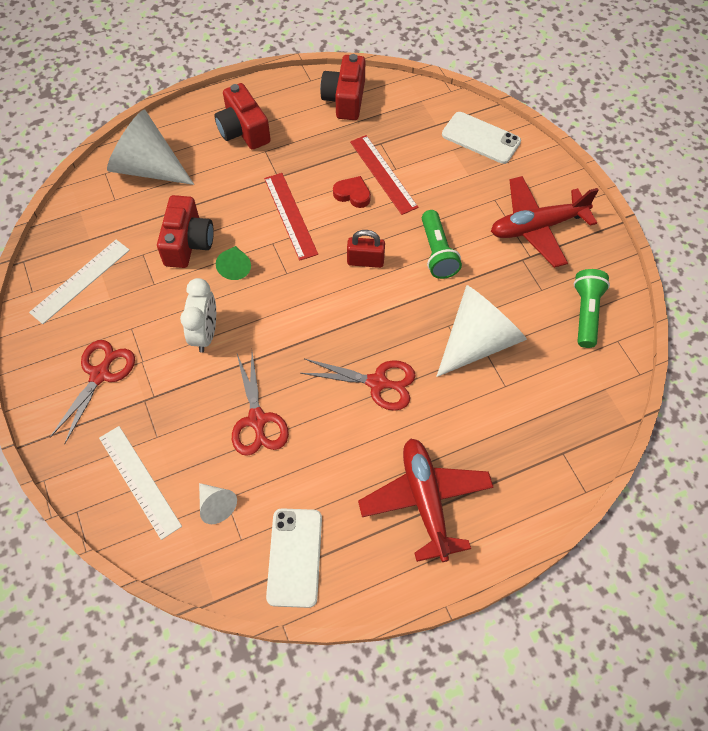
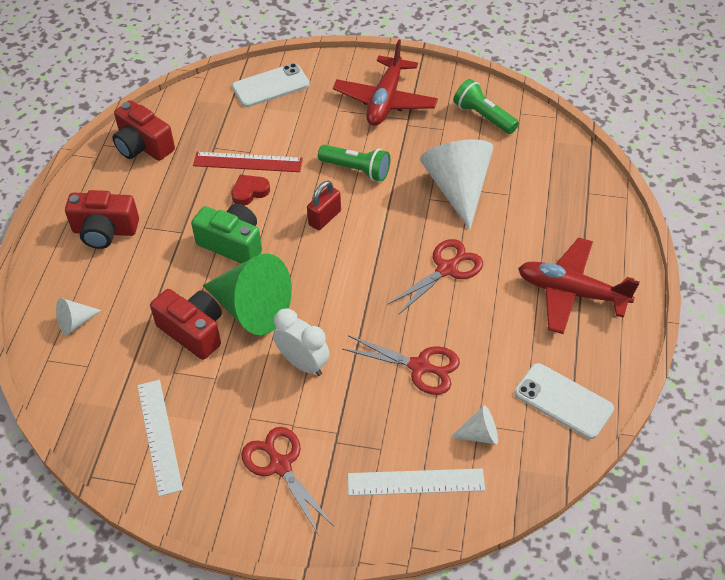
camera: 55 degrees left, 10 degrees down
white cone [107,110,194,185] -> white cone [56,298,102,335], size x0.46
green cone [216,246,251,280] -> green cone [203,253,292,335], size x2.17
red ruler [264,173,318,261] -> green camera [191,204,262,264]

